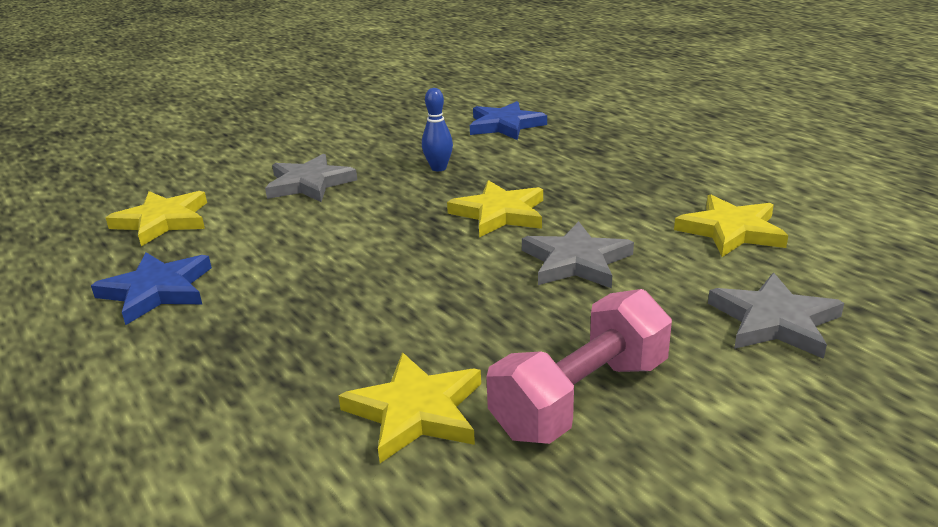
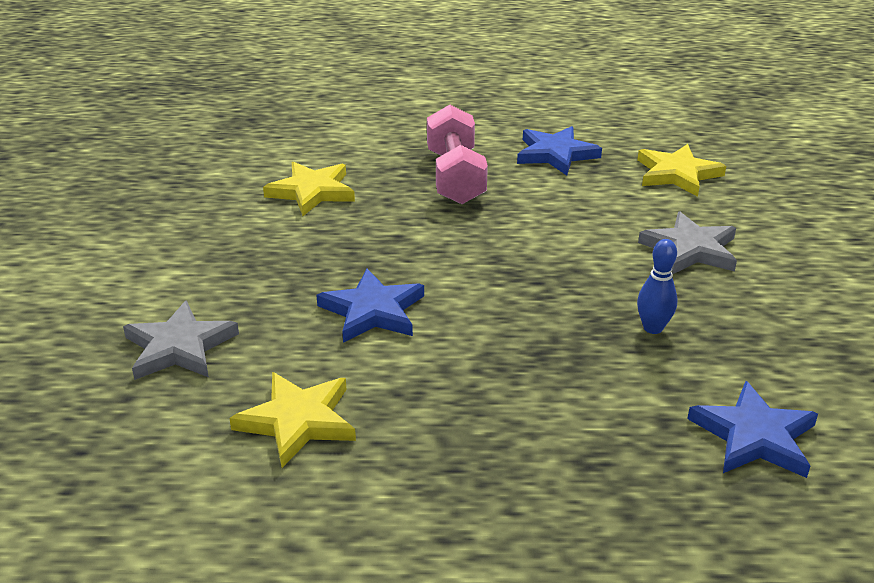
camera: 125 degrees right, 5 degrees up
yellow star [447,180,543,238] -> none
pink dumbbell [486,289,672,444] -> pink dumbbell moved to [427,105,488,204]
grey star [522,221,634,288] -> blue star [317,269,424,343]

